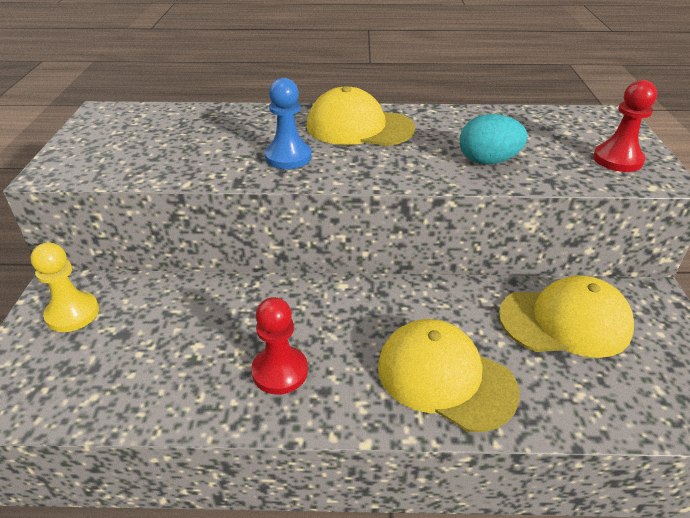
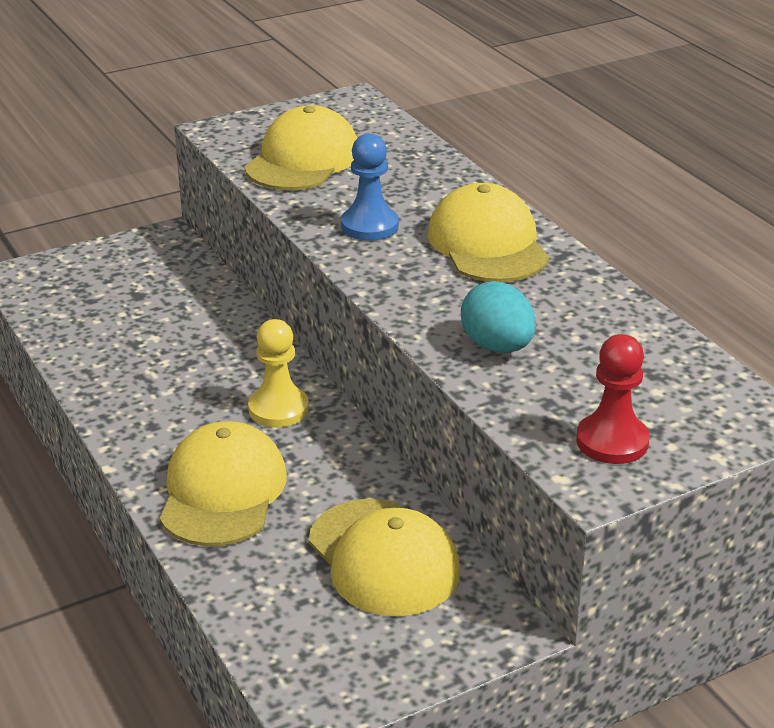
camera: 60 degrees right, 5 degrees down
yellow pawn [31,243,99,332] -> yellow pawn moved to [248,319,309,427]
red pawn [251,297,308,394] -> none
none -> yellow cap [244,105,357,190]

